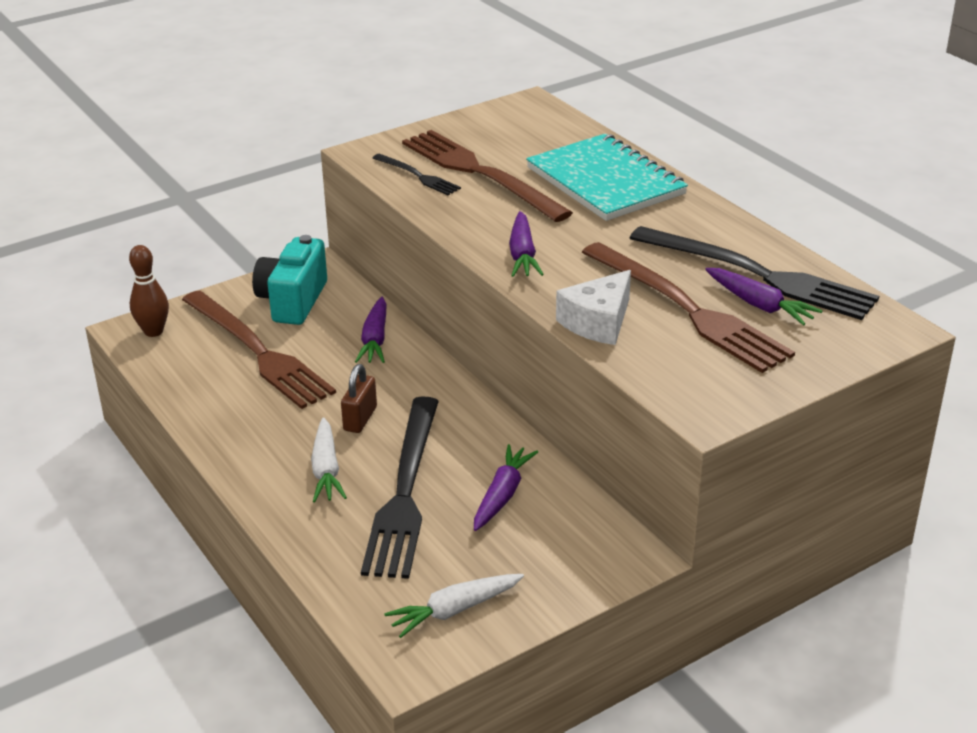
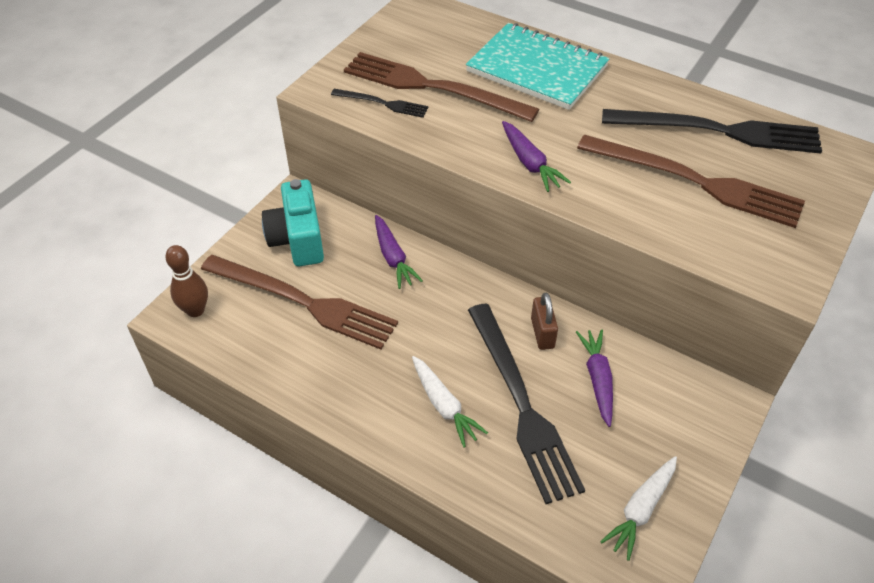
camera: 25 degrees left, 15 degrees up
brown padlock [341,364,377,433] -> brown padlock moved to [531,293,558,350]
white cheese [556,270,631,345] -> none
purple carrot [705,268,823,325] -> none

